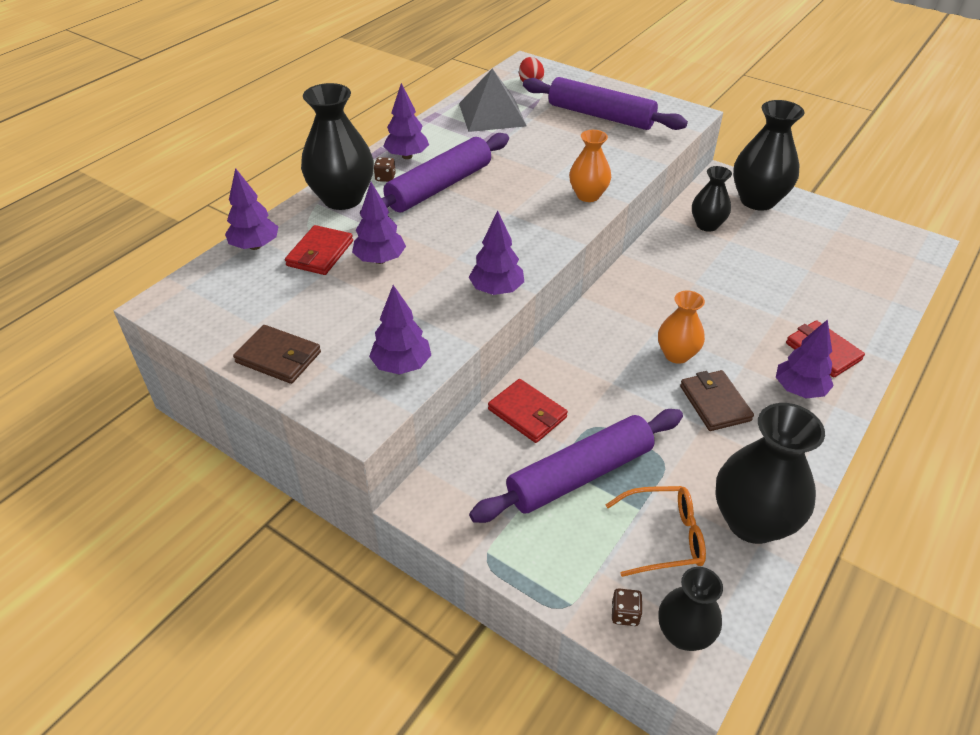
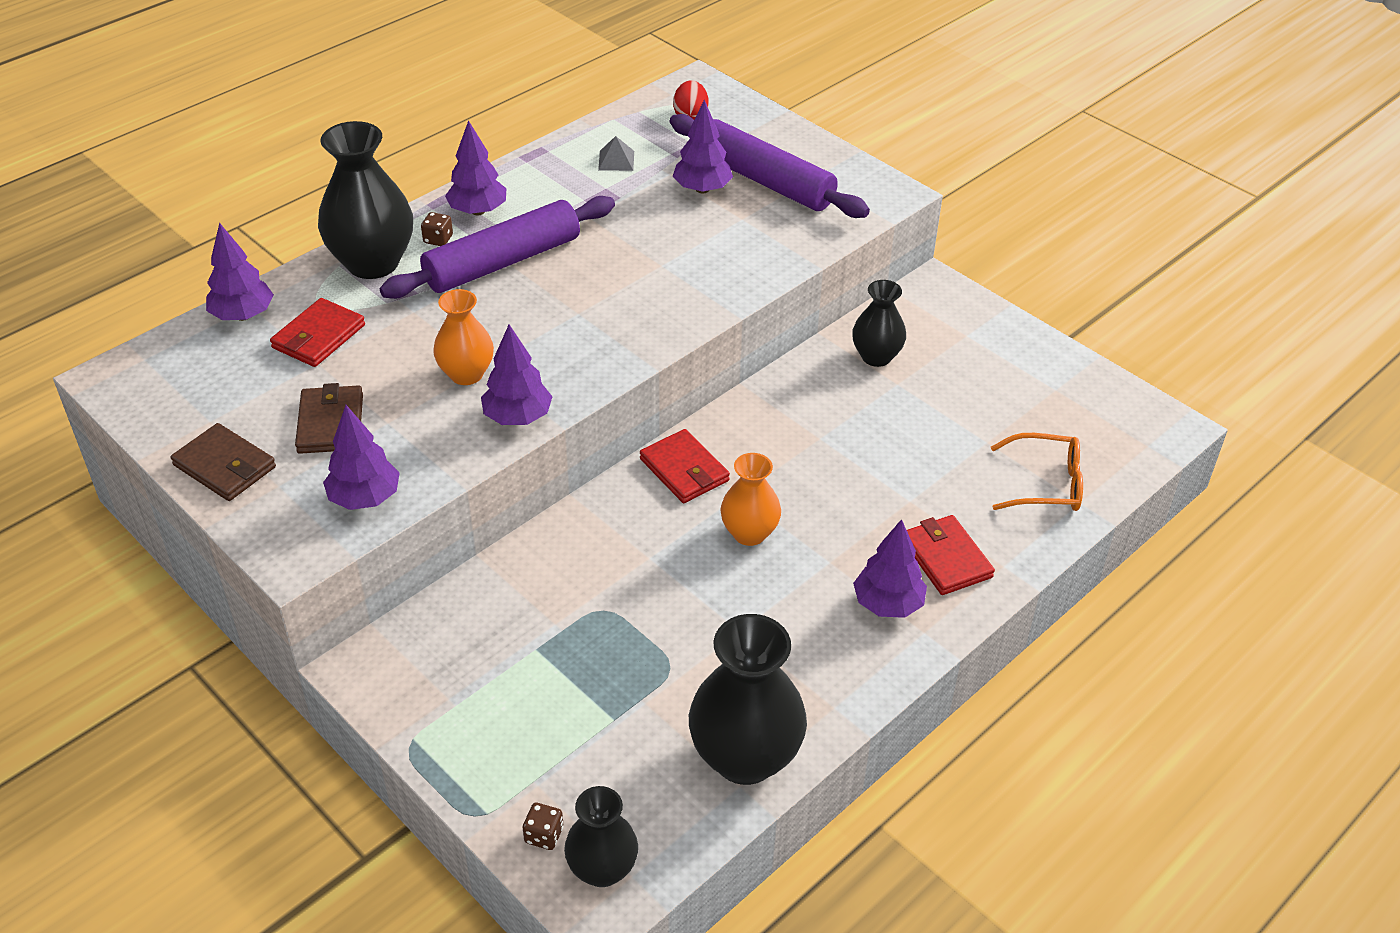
camera: 10 degrees right, 0 degrees up
purple tree [352,182,406,264] -> purple tree moved to [673,100,733,194]
grey pyramid [459,69,527,132] -> grey pyramid [598,136,634,171], size x0.43
purple rolling pin [469,409,683,523] -> none
red wallet [488,379,568,443] -> red wallet moved to [640,429,730,503]
orange vase [569,130,611,202] -> orange vase moved to [433,289,494,385]
orange glasses [606,486,706,577] -> orange glasses moved to [991,433,1083,511]
brown wallet [680,370,754,431] -> brown wallet moved to [295,383,363,454]
black vase [733,100,805,211] -> none

